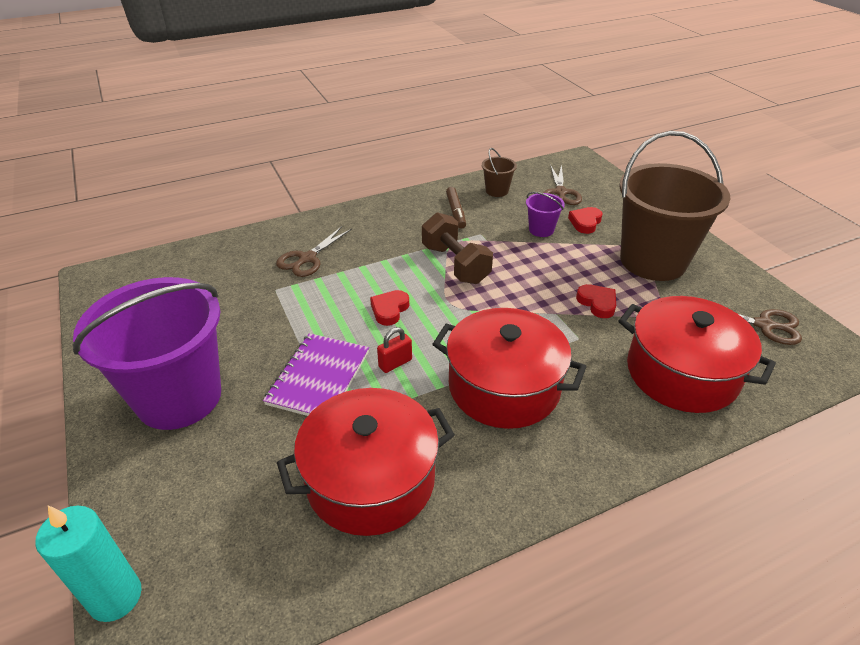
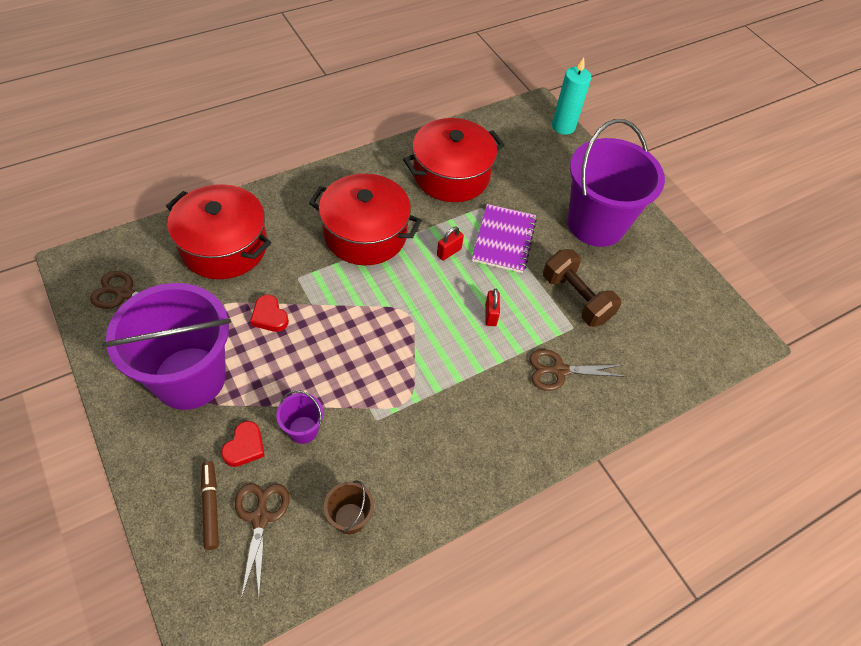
camera: 170 degrees right, 15 degrees up
brown scissors [276,226,352,277] -> brown scissors turned 120 degrees counterclockwise [529,349,626,391]
red heart [370,290,409,326] -> none
brown dumbbell [422,212,493,284] -> brown dumbbell moved to [543,249,621,327]
brown marker [446,187,466,229] -> brown marker moved to [201,461,219,550]
brown bucket [619,131,731,281] -> purple bucket [102,283,231,410]
none -> red padlock [485,289,500,326]

